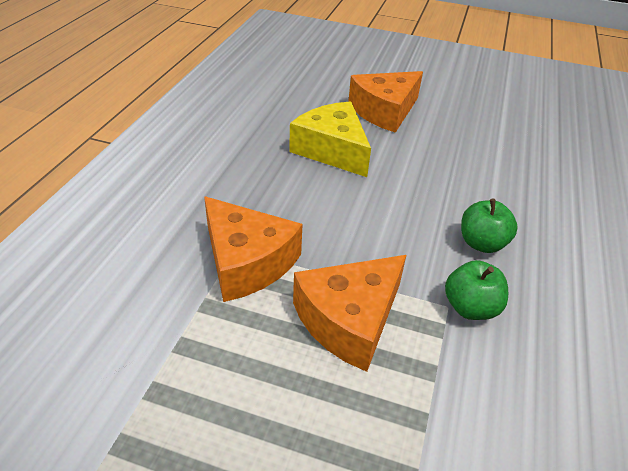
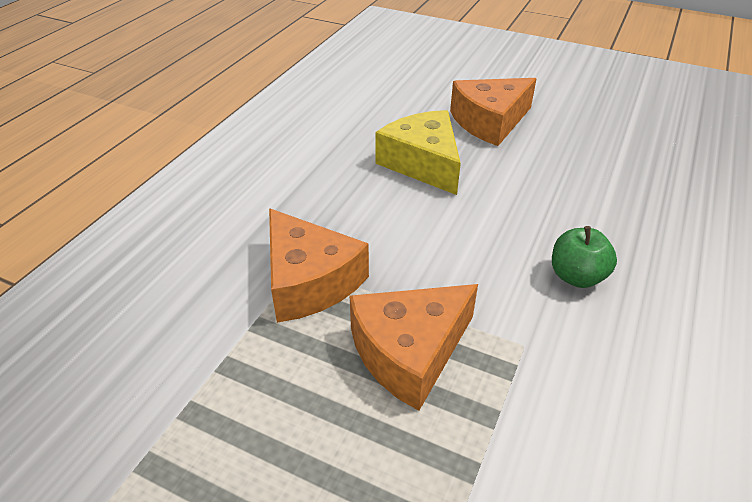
camera: 10 degrees right, 0 degrees up
green apple [445,260,508,320] -> none

